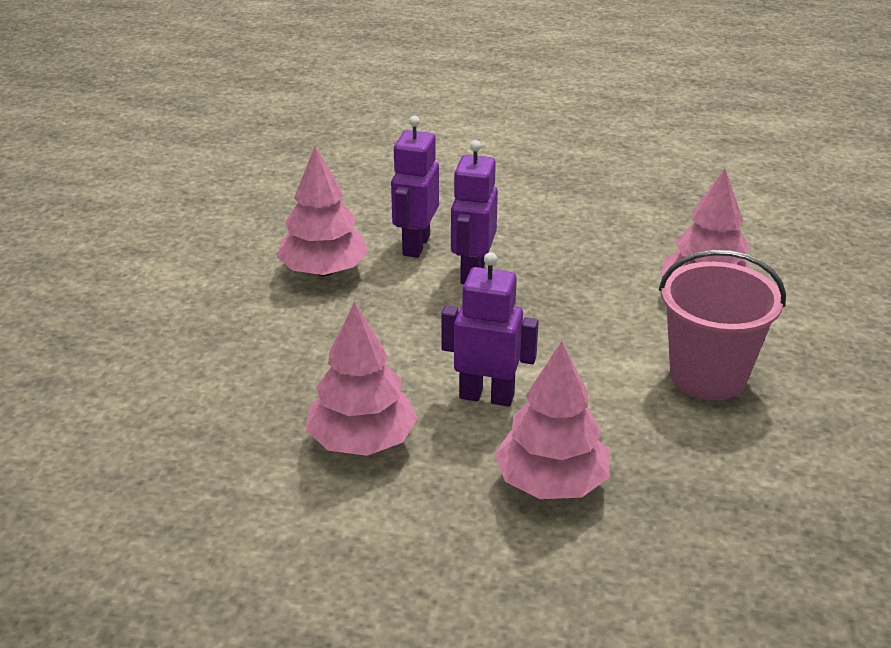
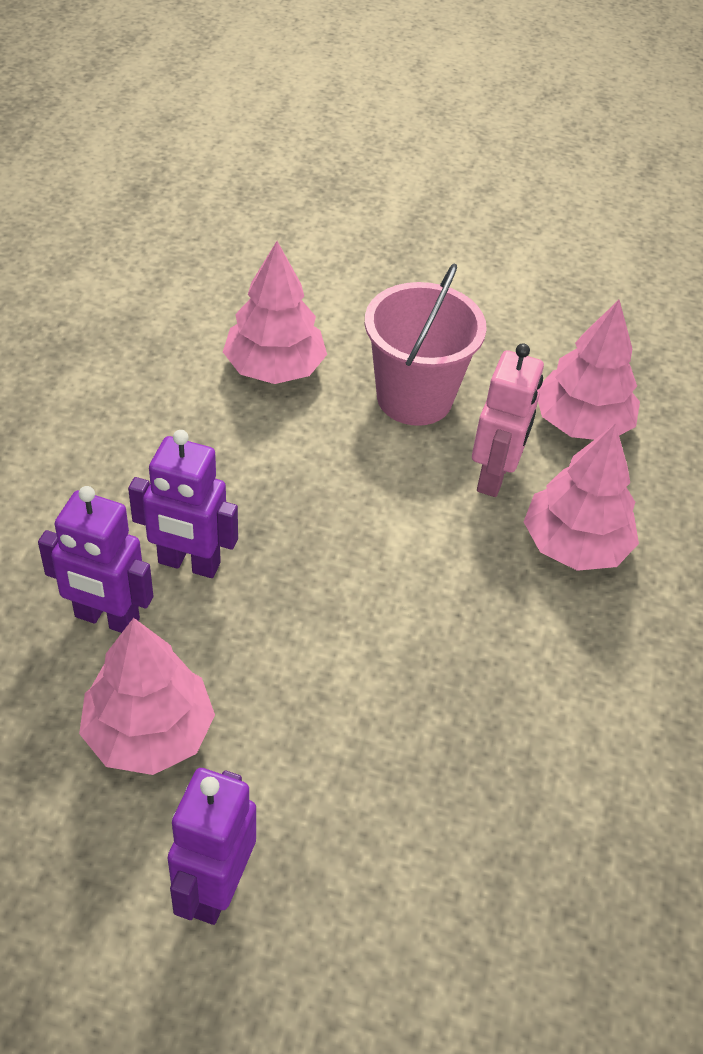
camera: 90 degrees left, 15 degrees up
pink tree [306,302,418,456] -> pink tree moved to [538,300,640,440]
purple robot [441,252,539,407] -> purple robot moved to [168,768,256,925]
none -> pink robot [472,343,544,497]

